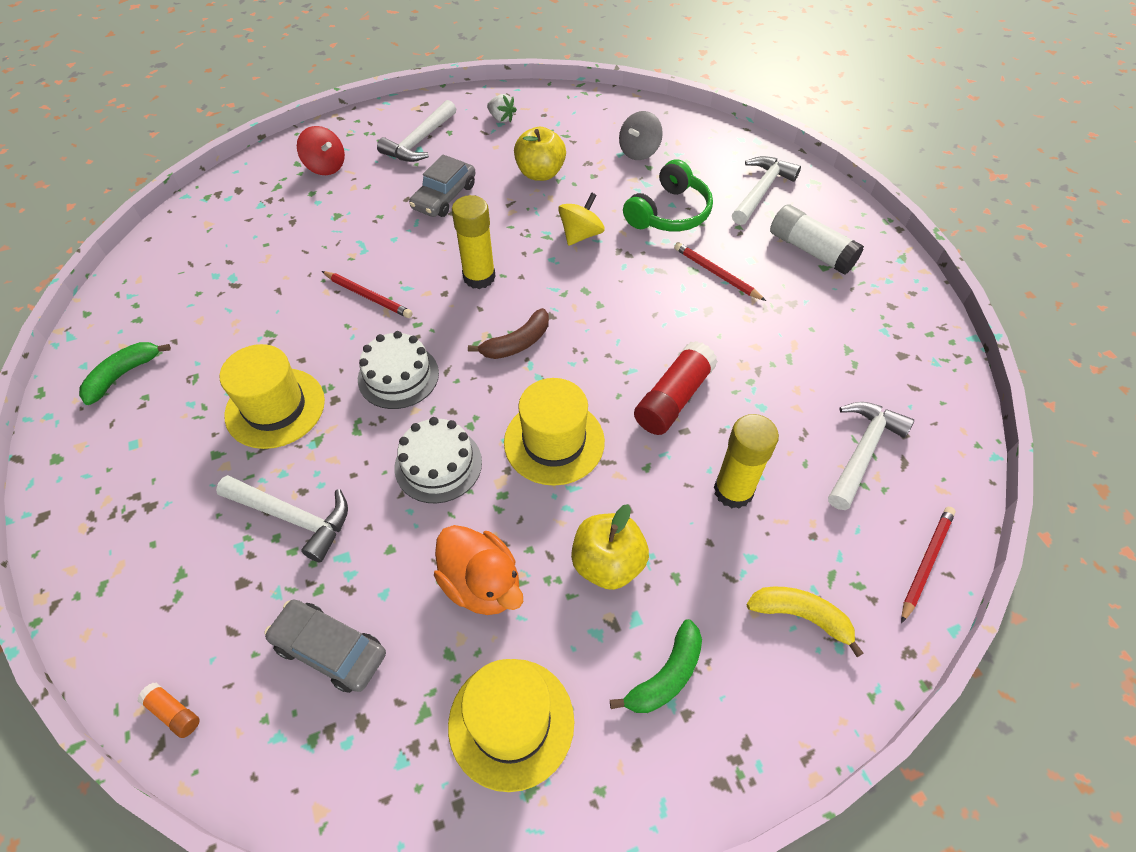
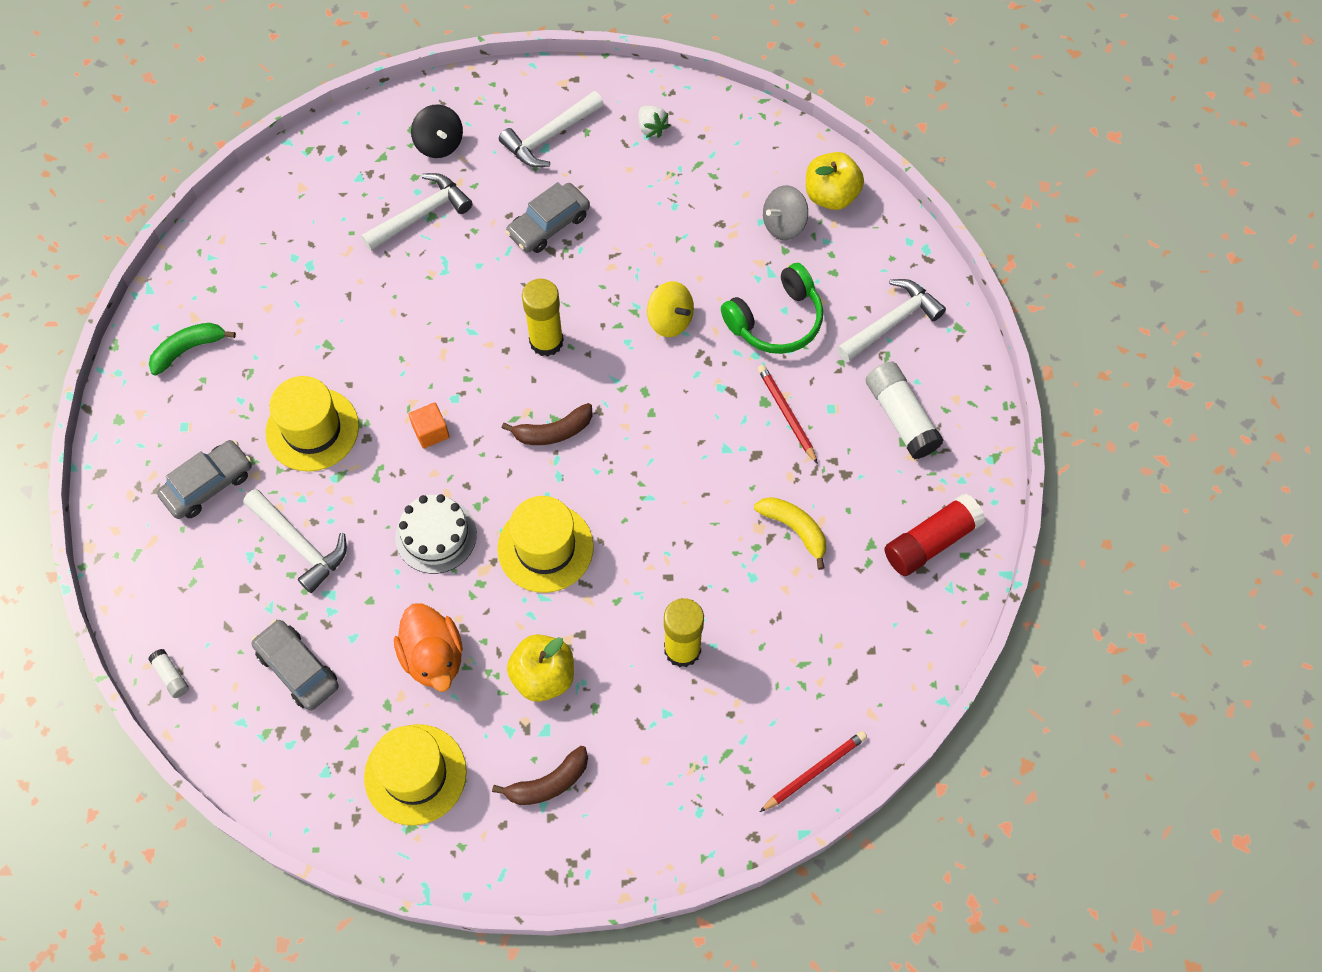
camera: 20 degrees right, 10 degrees up
orange glue stick [137,683,200,738] -> white glue stick [148,649,189,698]
red spinning top [297,126,345,175] -> black spinning top [411,104,463,158]
red pencil [322,271,413,318] -> none
white cake [358,331,439,409] -> orange cube [408,402,450,449]
yellow apple [514,127,566,181] -> yellow apple moved to [806,152,864,210]
yellow spinning top [558,192,605,246] -> yellow spinning top turned 75 degrees clockwise [647,281,694,337]
green banana [610,619,702,713] -> brown banana [492,746,588,805]
red glue stick [634,341,718,435] -> red glue stick moved to [884,494,985,576]
yellow banana [746,587,863,657] -> yellow banana moved to [754,497,826,570]
white hammer [828,402,914,510] -> white hammer moved to [361,173,472,251]
none -> grey car [157,440,252,519]

